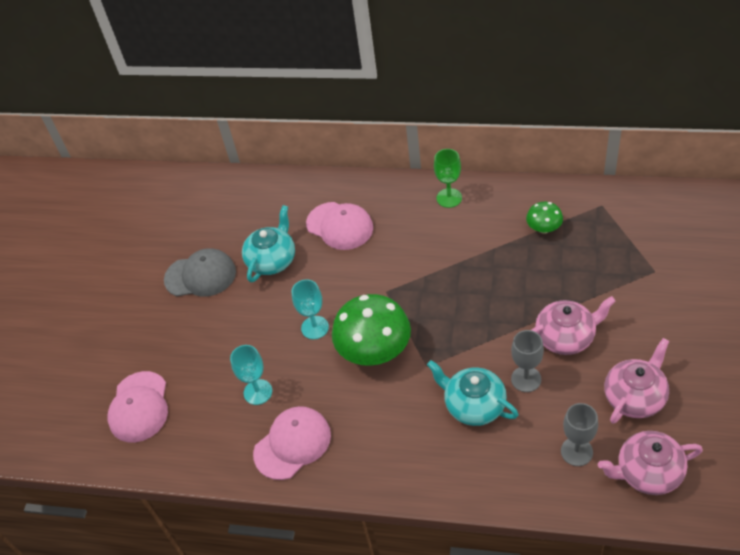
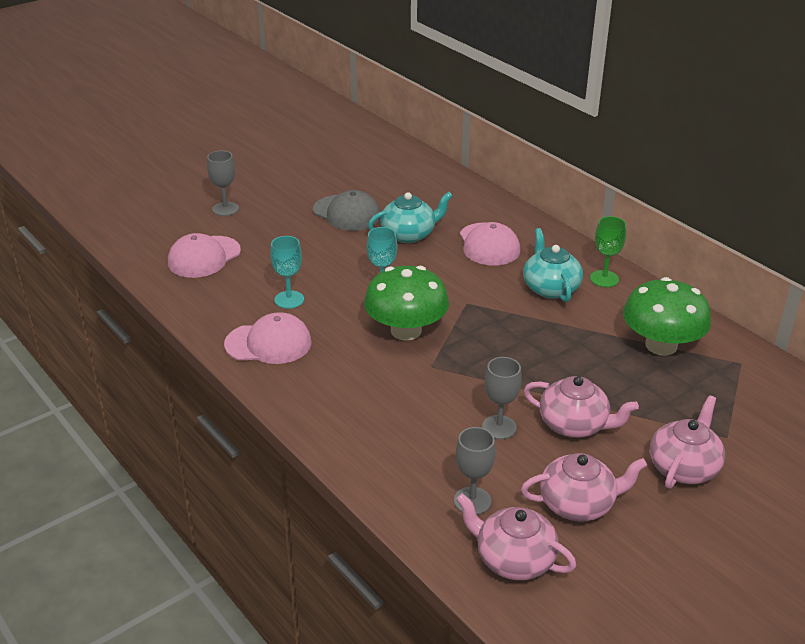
camera: 35 degrees right, 15 degrees down
turquoise teapot [427,360,518,426] -> turquoise teapot moved to [523,228,583,302]
green mushroom [526,202,563,234] -> green mushroom [623,277,711,356], size x2.00
none -> grey goblet [207,151,239,216]
none -> pink teapot [650,395,725,489]

